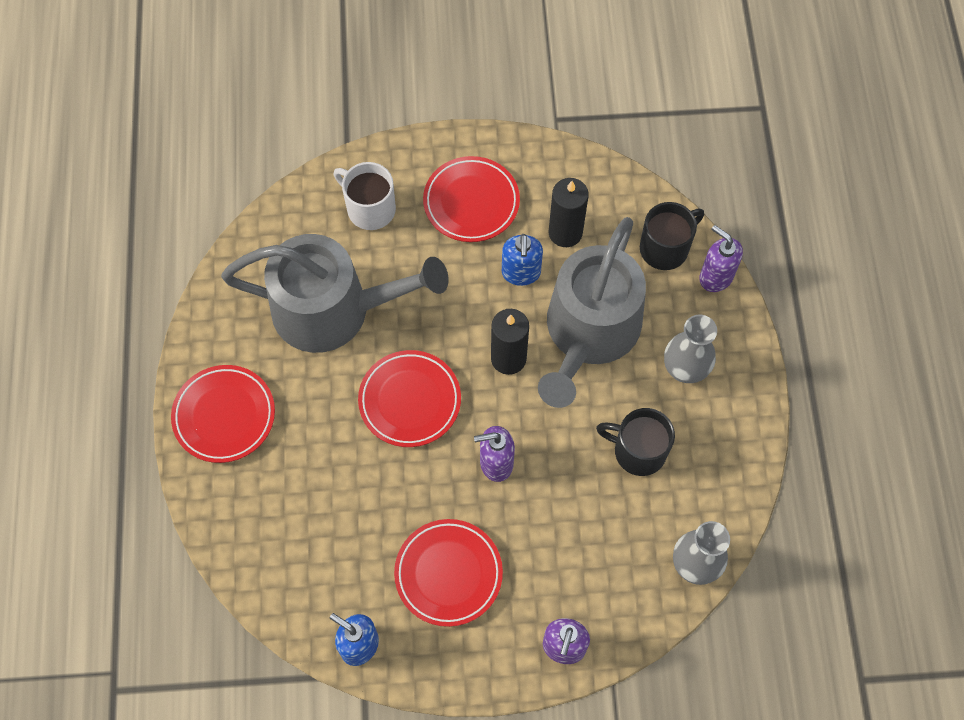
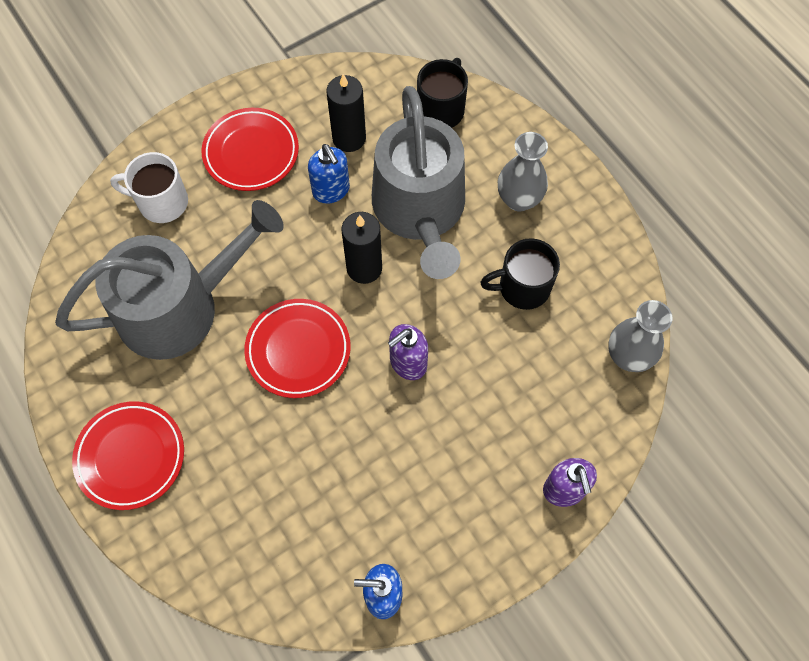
camera: 30 degrees left, 0 degrees up
red plate [394,519,503,627] -> none
purple soap dispenser [699,225,743,292] -> none

